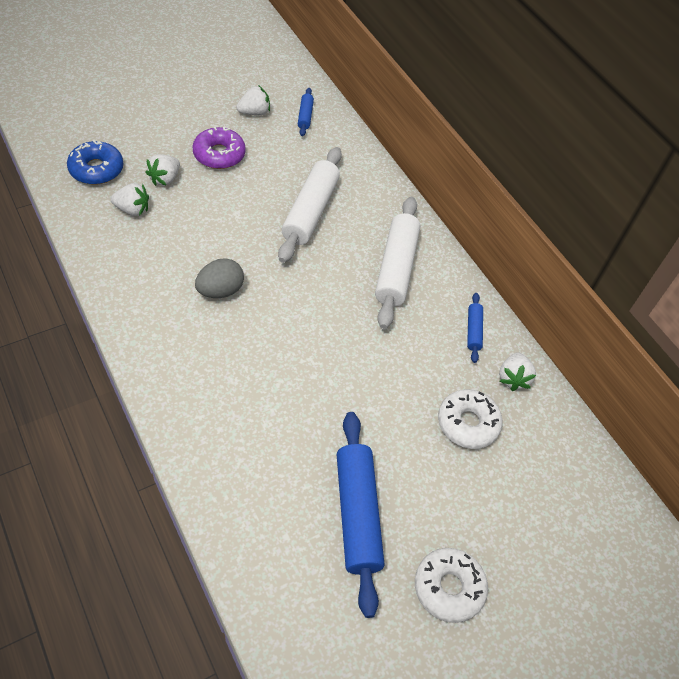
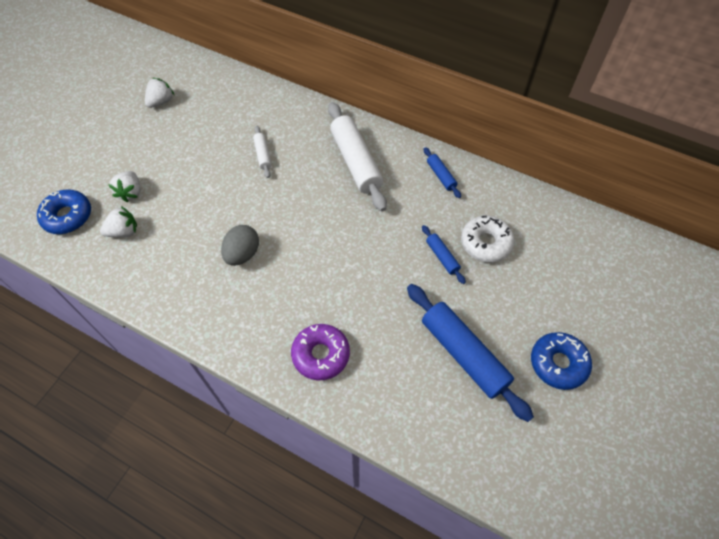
camera: 25 degrees left, 5 degrees up
purple donut [193,126,246,169] -> purple donut moved to [291,324,350,380]
white rolling pin [278,147,342,263] -> white rolling pin [253,126,272,178], size x0.47
blue rolling pin [298,88,314,136] -> blue rolling pin moved to [422,225,466,284]
white donut [415,548,488,623] -> blue donut [531,332,592,390]
white strawberry [499,352,536,391] -> none

